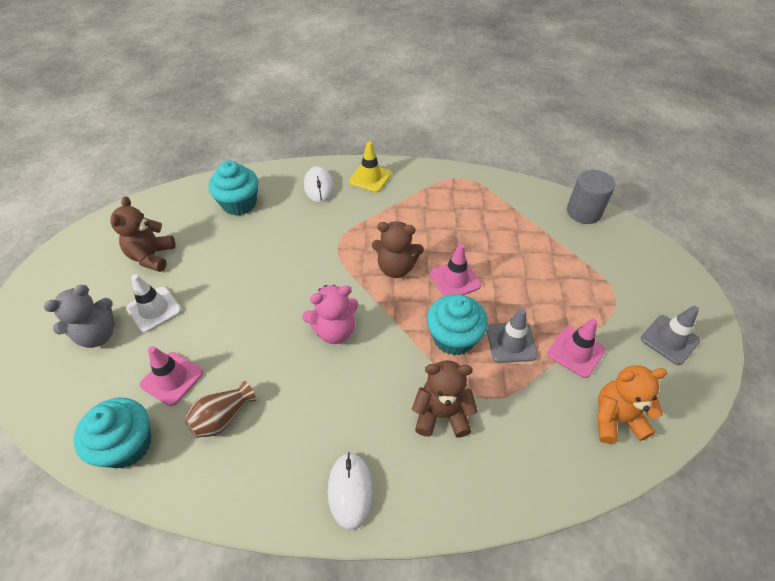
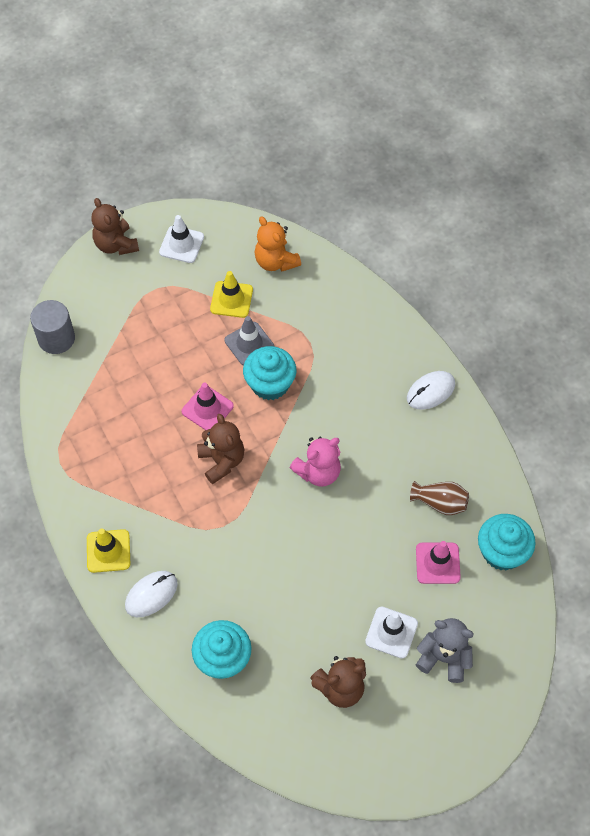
camera: 120 degrees left, 10 degrees up
pink teddy bear [302,285,359,344] -> pink teddy bear turned 105 degrees clockwise [290,437,341,487]
brown teddy bear [412,360,478,437] -> brown teddy bear moved to [91,198,139,255]
pink traffic cone [548,318,606,378] -> yellow traffic cone [210,271,253,318]
grey traffic cone [641,306,700,365] -> white traffic cone [159,215,204,263]

